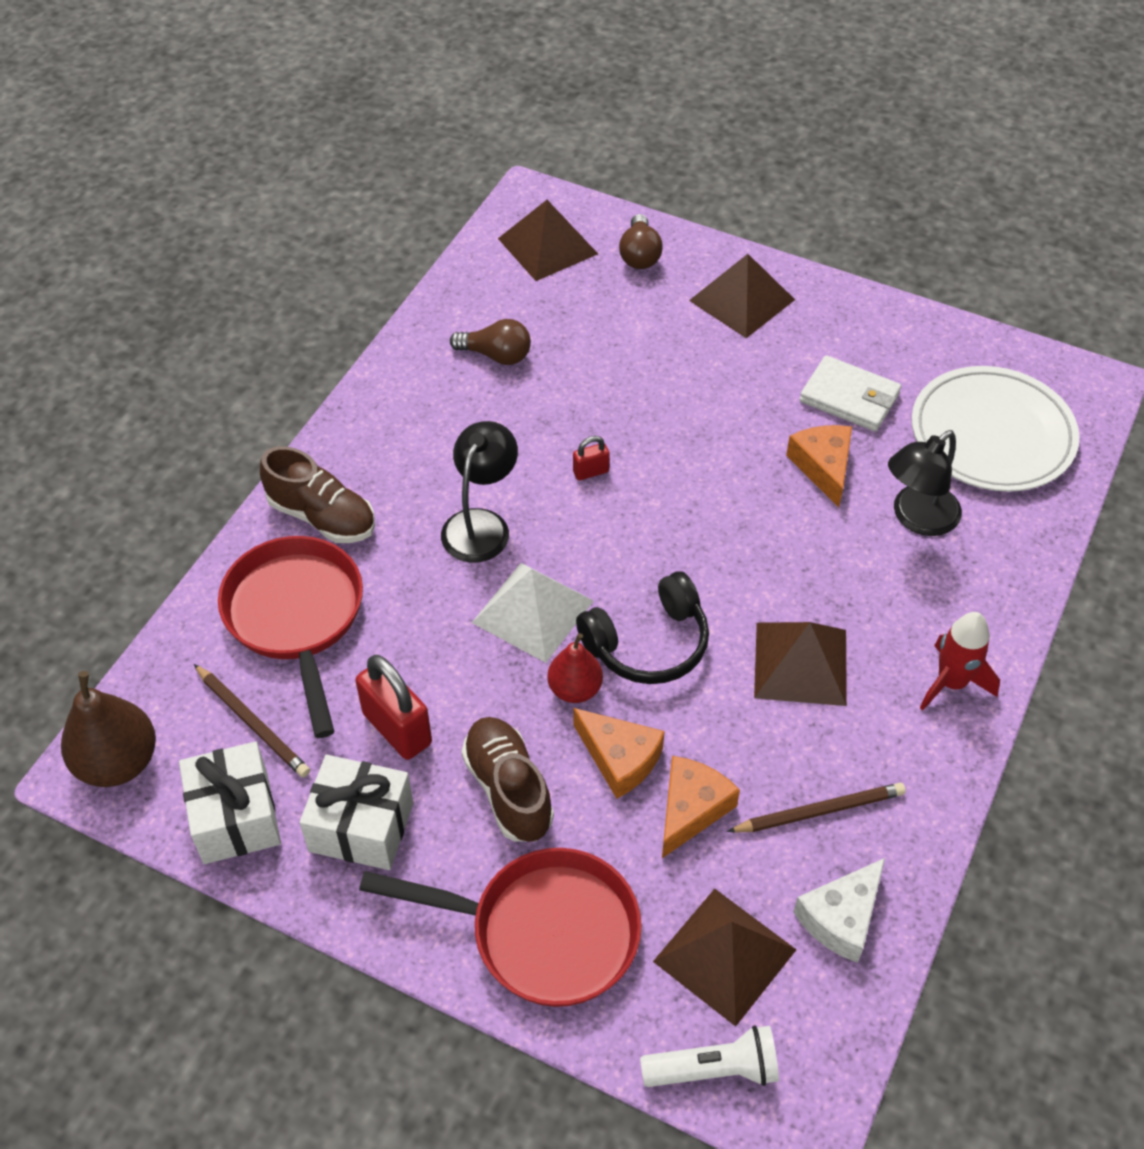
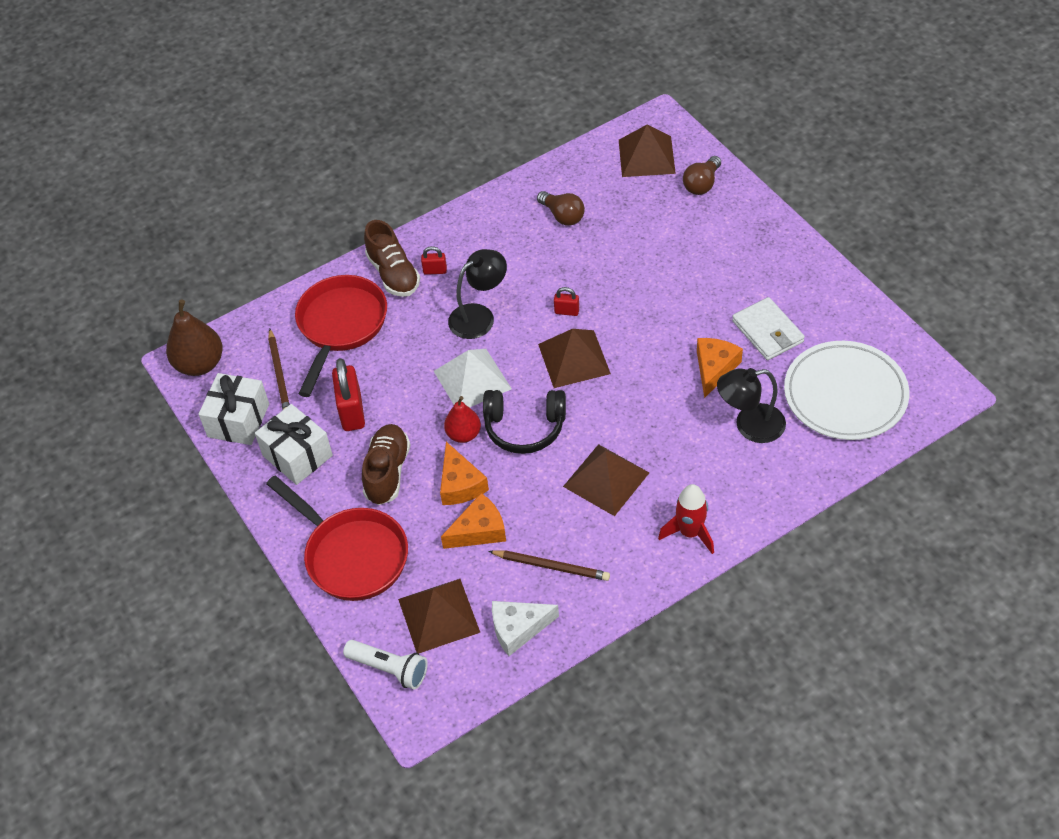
camera: 35 degrees right, 0 degrees up
brown pyramid [689,254,795,338] -> brown pyramid moved to [538,329,611,388]
none -> red padlock [421,246,447,275]

